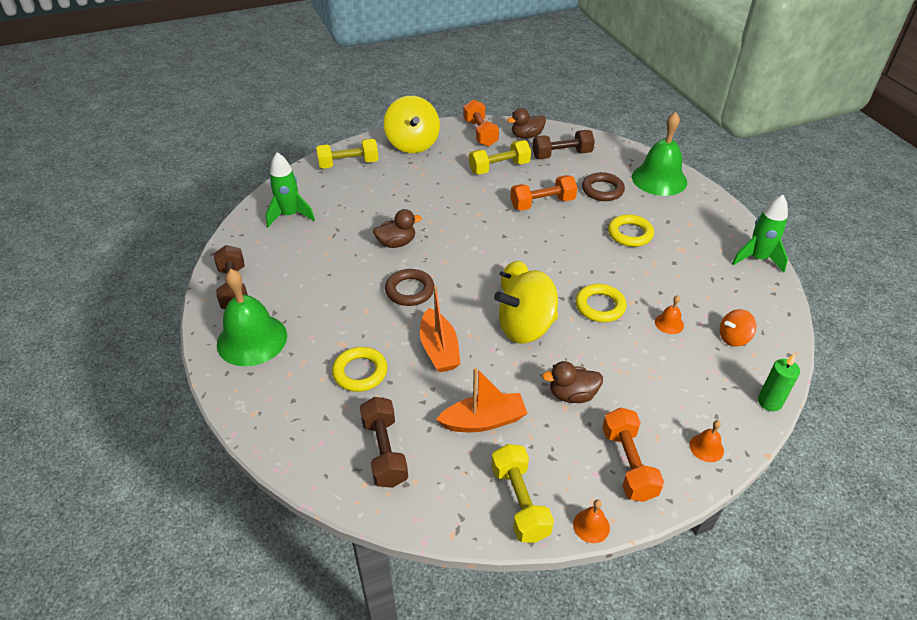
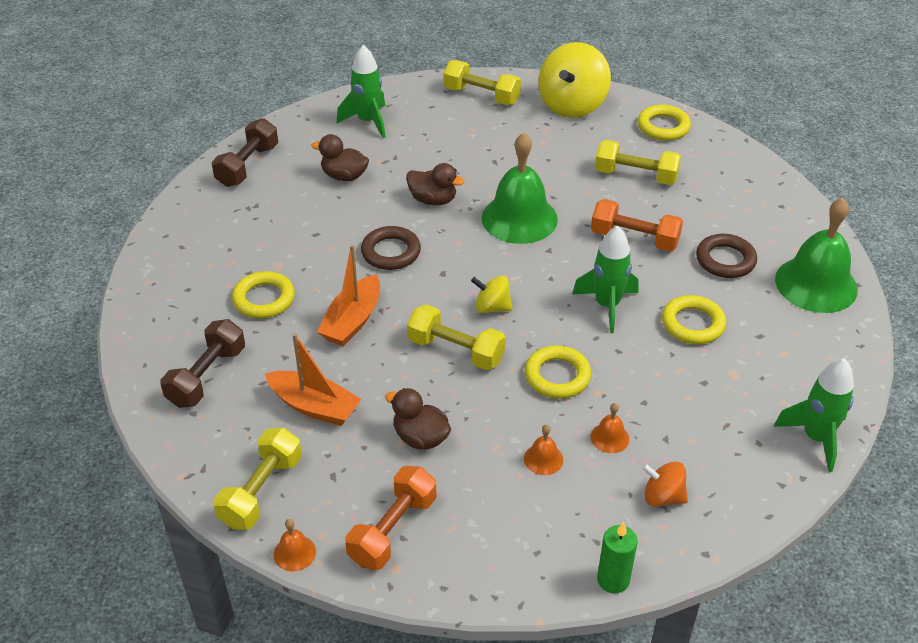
camera: 40 degrees right, 0 degrees up
green bell [217,269,287,366] -> green bell moved to [482,133,558,244]
orange dumbbell [463,99,499,147] -> yellow ring [638,105,691,141]
yellow spinning top [494,270,558,343] -> yellow dumbbell [407,304,506,371]
brown duck [507,108,546,139] -> brown duck moved to [311,134,369,181]
brown dumbbell [532,130,595,159] -> none
orange bell [690,420,724,462] -> orange bell moved to [524,425,563,475]
none -> green rocket [572,226,638,333]

